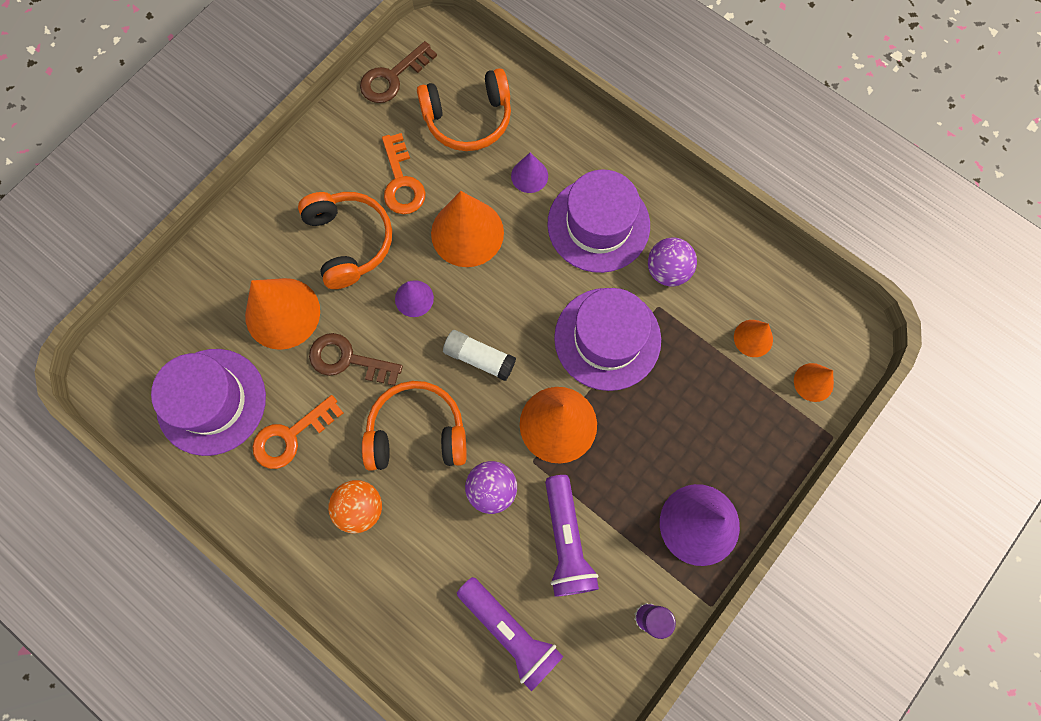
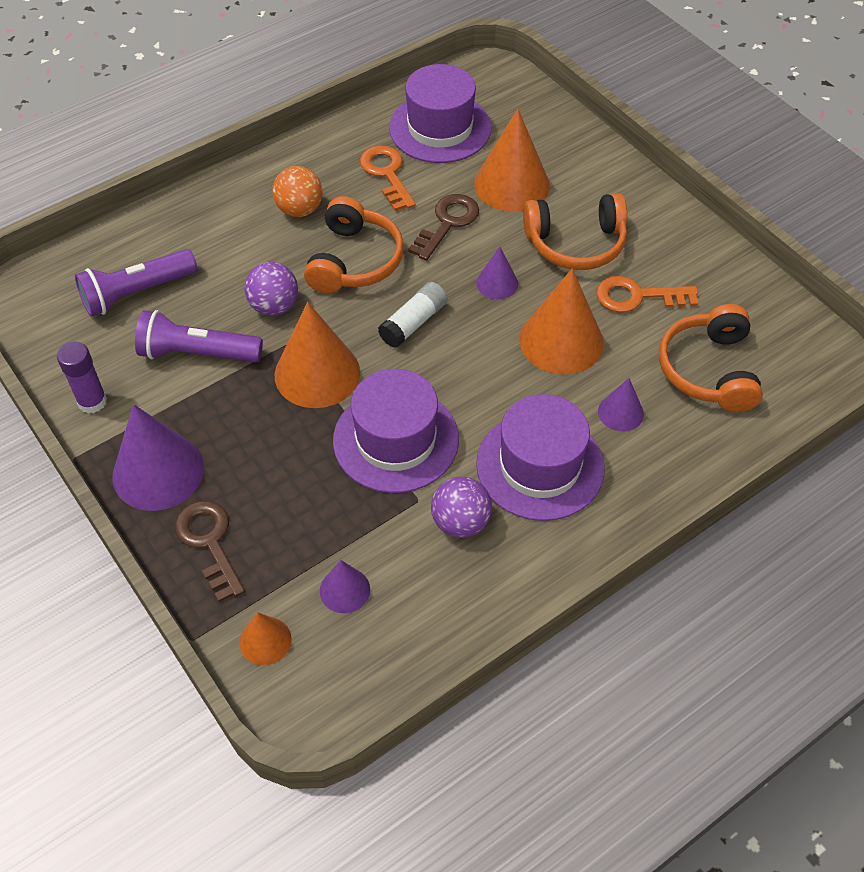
camera: 105 degrees right, 20 degrees down
brown key [360,41,437,103] -> brown key moved to [175,501,245,602]
orange cone [734,320,773,357] -> purple cone [320,560,370,613]

